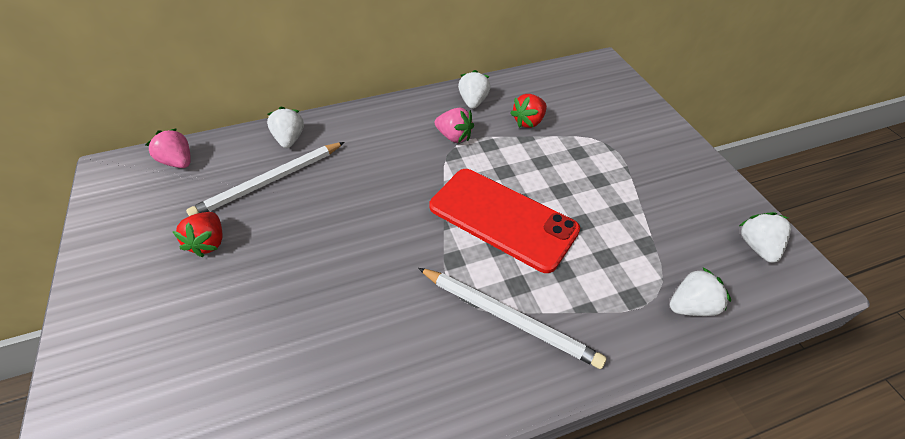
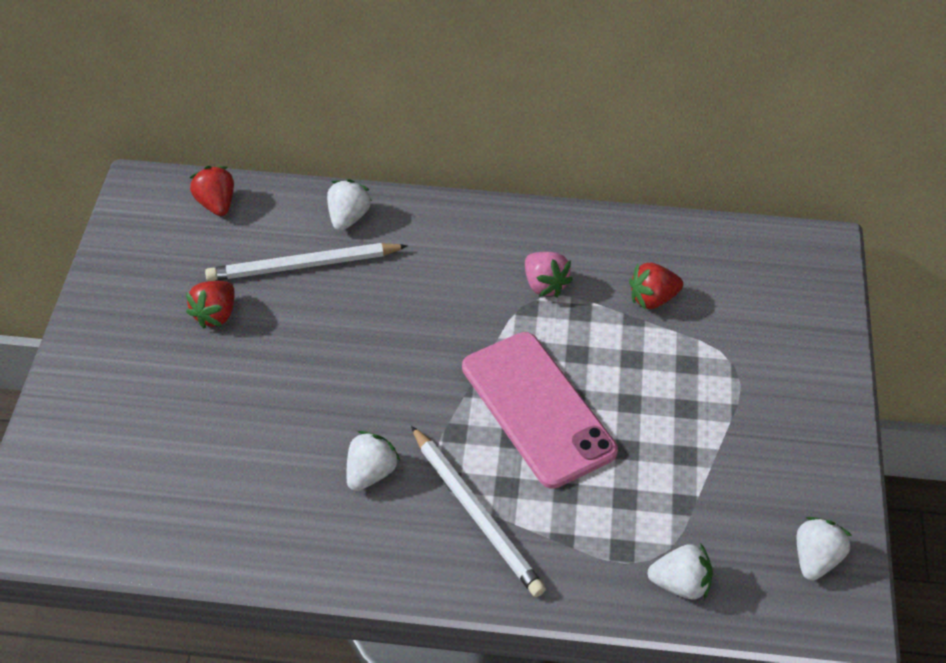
camera: 25 degrees right, 0 degrees up
pink strawberry [146,128,191,168] -> red strawberry [189,166,234,216]
red phone [429,169,580,273] -> pink phone [462,332,618,489]
white strawberry [458,70,490,109] -> white strawberry moved to [346,431,400,491]

